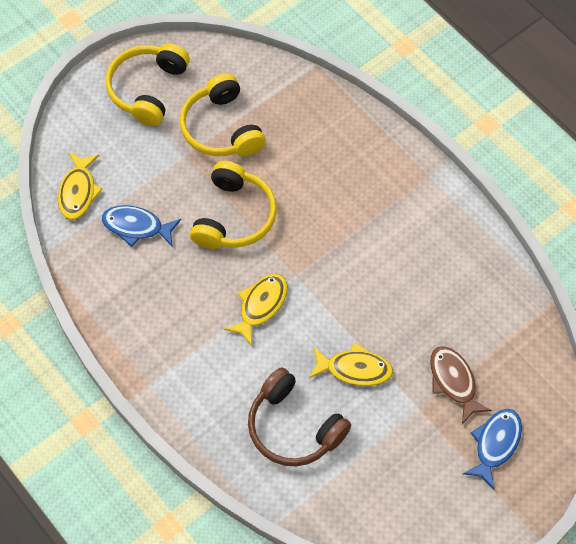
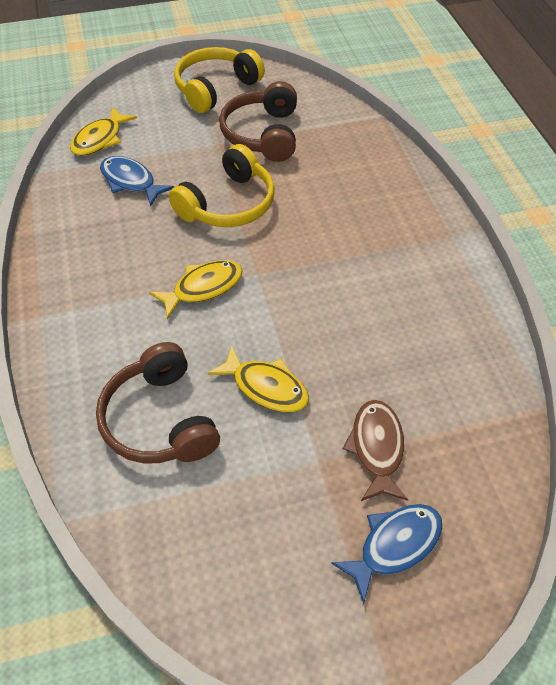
camera: 25 degrees right, 10 degrees down
yellow headphones [180,73,266,156] -> brown headphones [219,81,297,162]

